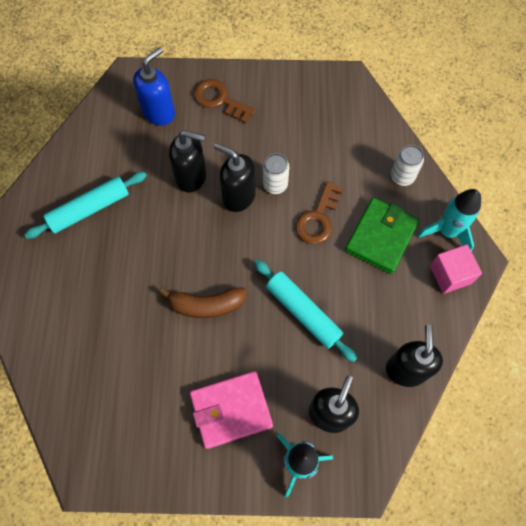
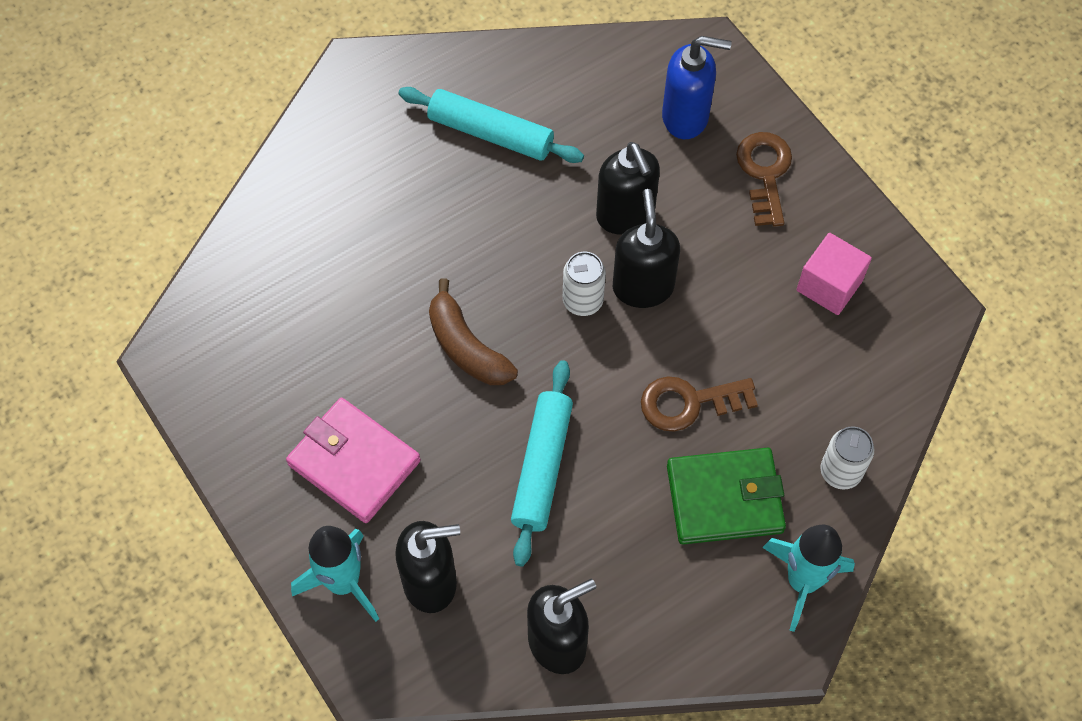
camera: 55 degrees right, 5 degrees down
white can [263,153,289,194] -> white can moved to [563,252,606,316]
pink cube [430,244,482,294] -> pink cube moved to [797,233,872,315]

